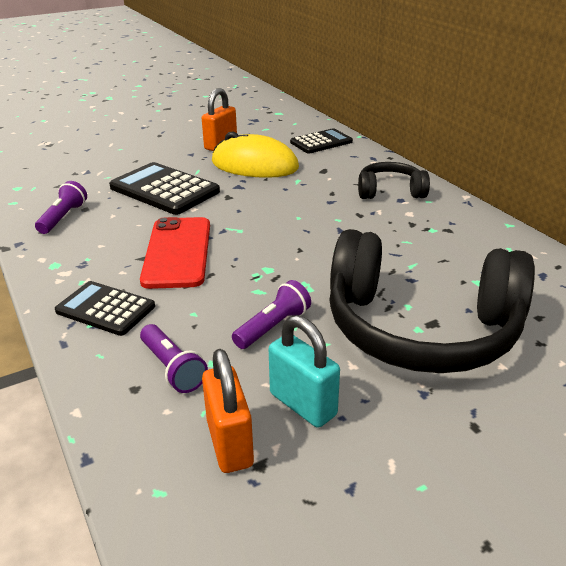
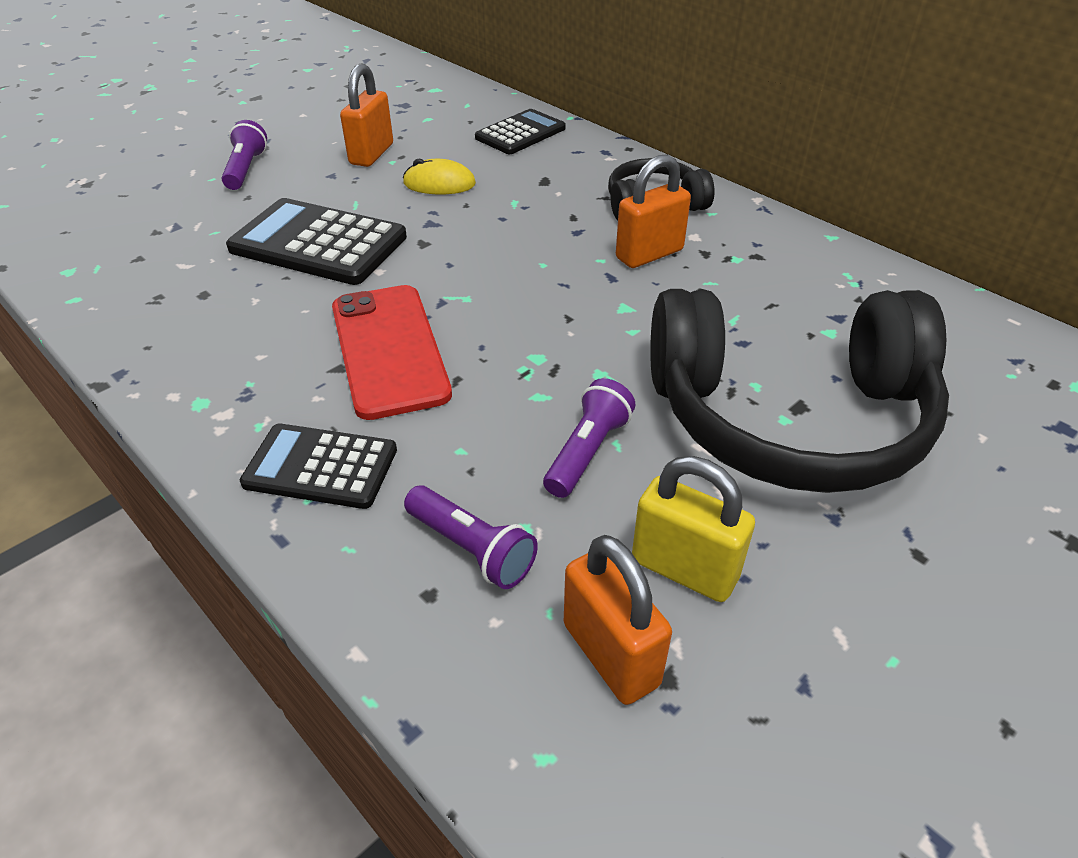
camera: 15 degrees left, 10 degrees up
purple flashlight [35,181,87,234] -> purple flashlight moved to [222,120,267,190]
yellow mouse [212,131,299,178] -> yellow mouse [403,159,476,194], size x0.53
turquoise padlock [269,315,340,428] -> yellow padlock [632,456,755,602]
none -> orange padlock [616,154,691,268]

